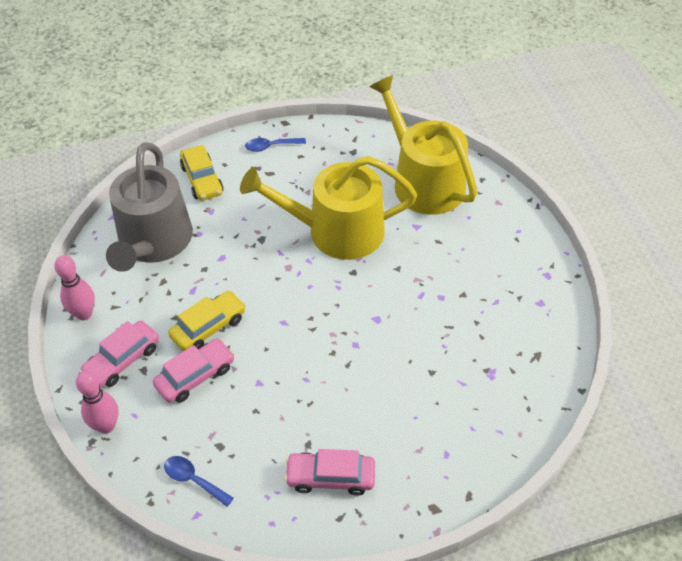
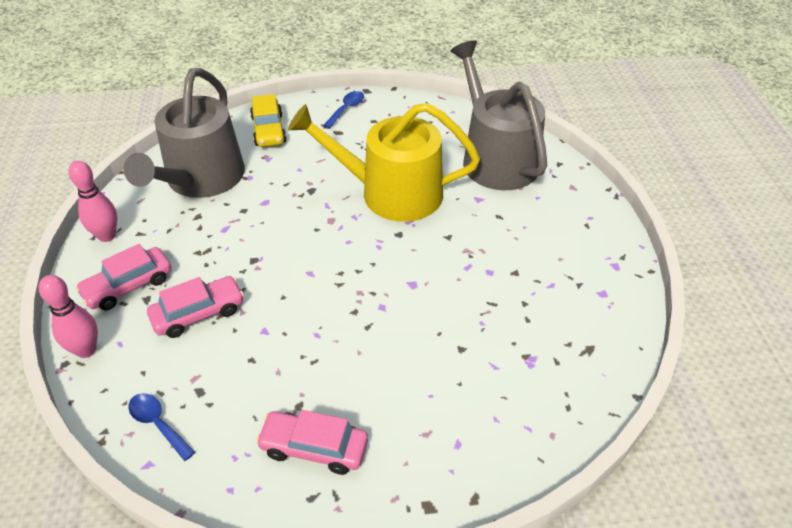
camera: 10 degrees right, 5 degrees down
yellow car [168,291,246,351] -> none
blue spoon [245,138,306,152] -> blue spoon turned 120 degrees clockwise [324,91,364,128]
yellow watering can [369,75,477,215] -> grey watering can [451,40,547,190]

